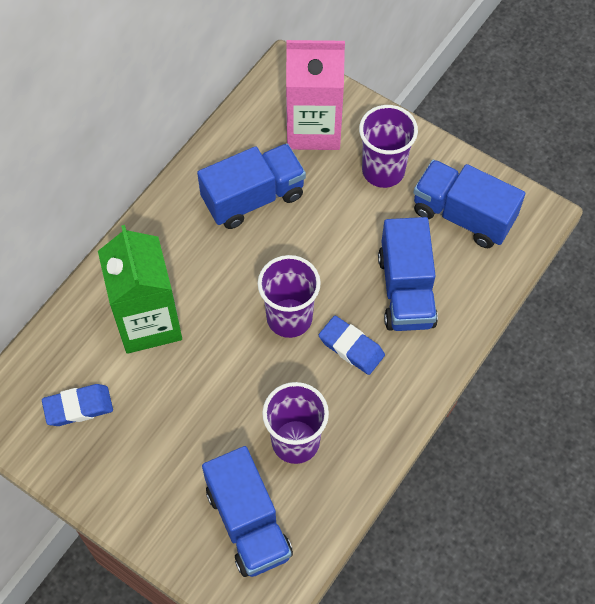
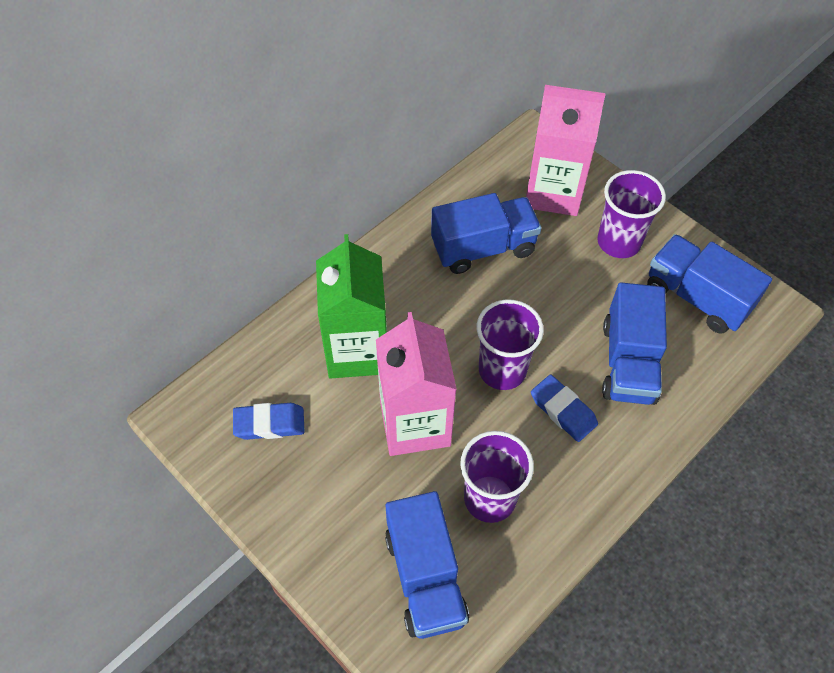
camera: 10 degrees right, 5 degrees down
none -> pink carton [376,312,457,456]

